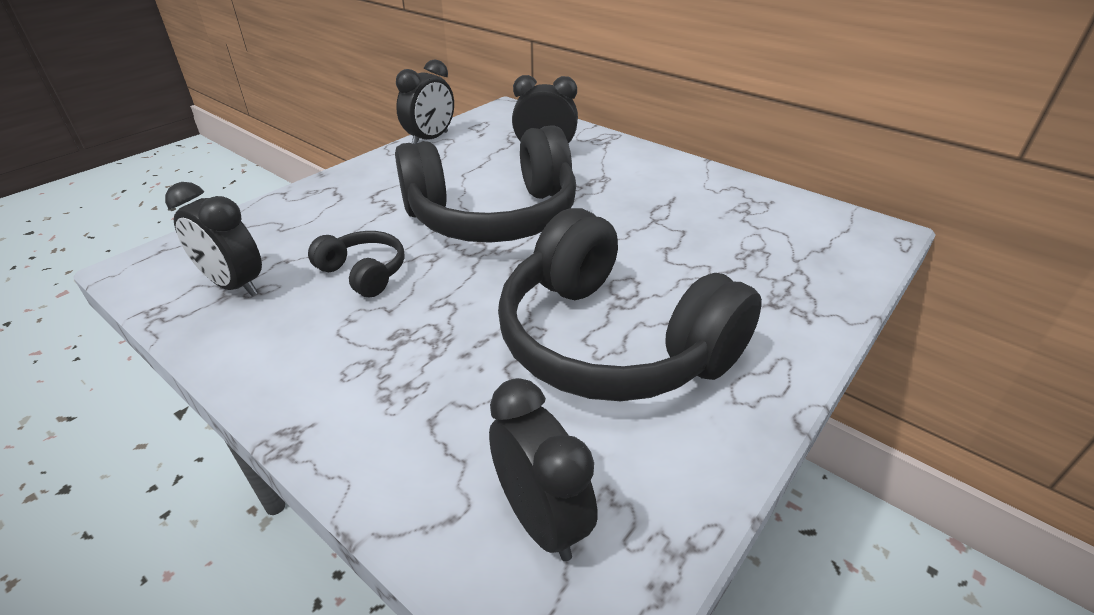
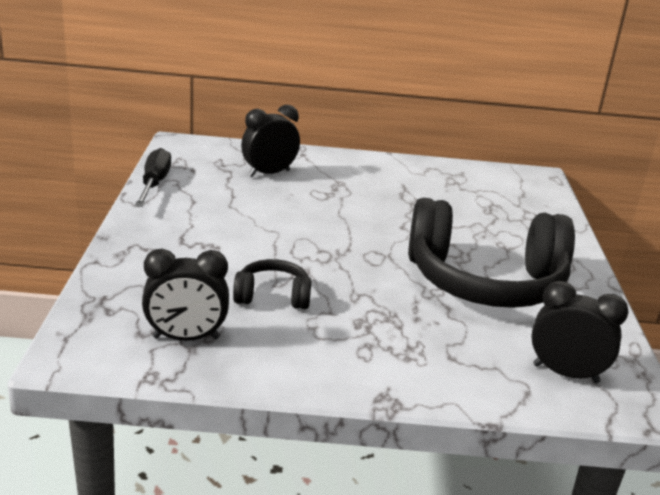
camera: 40 degrees left, 10 degrees down
black headphones [395,125,576,243] -> none
black clock [396,59,454,144] -> black screwdriver [135,148,171,207]

